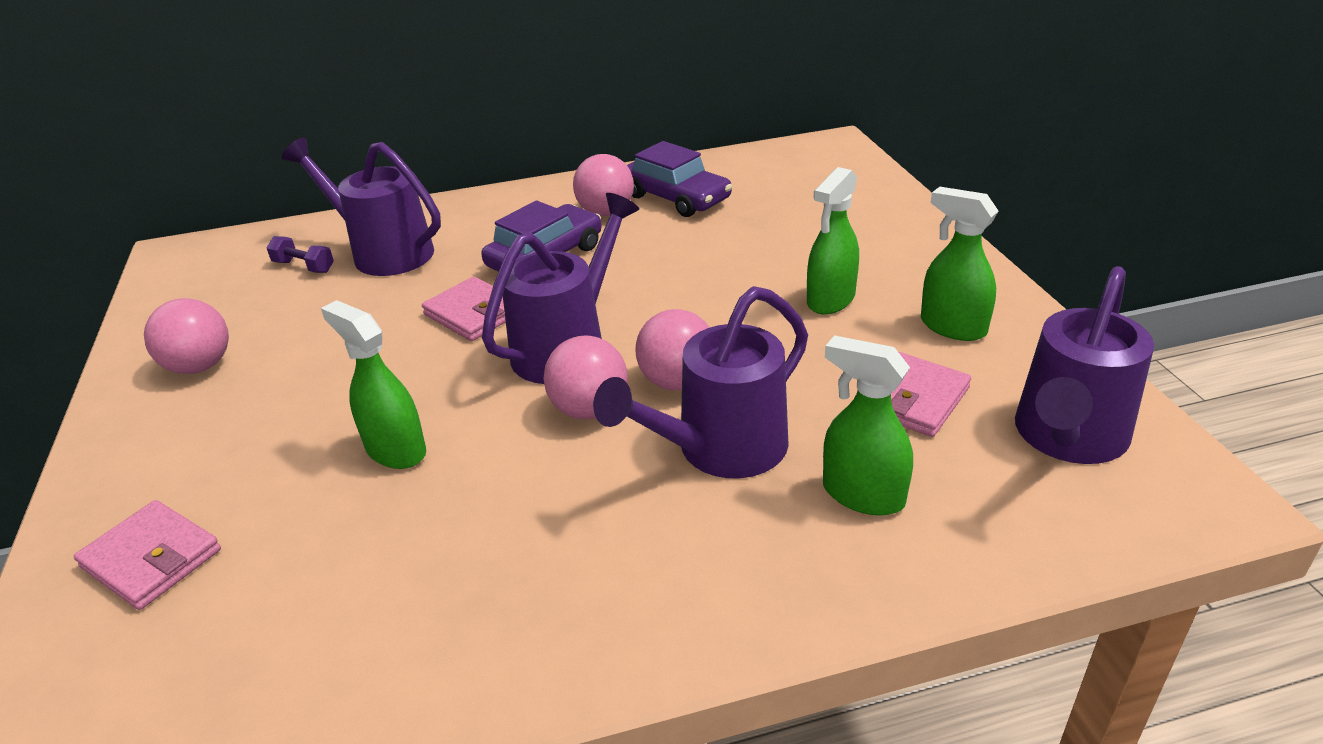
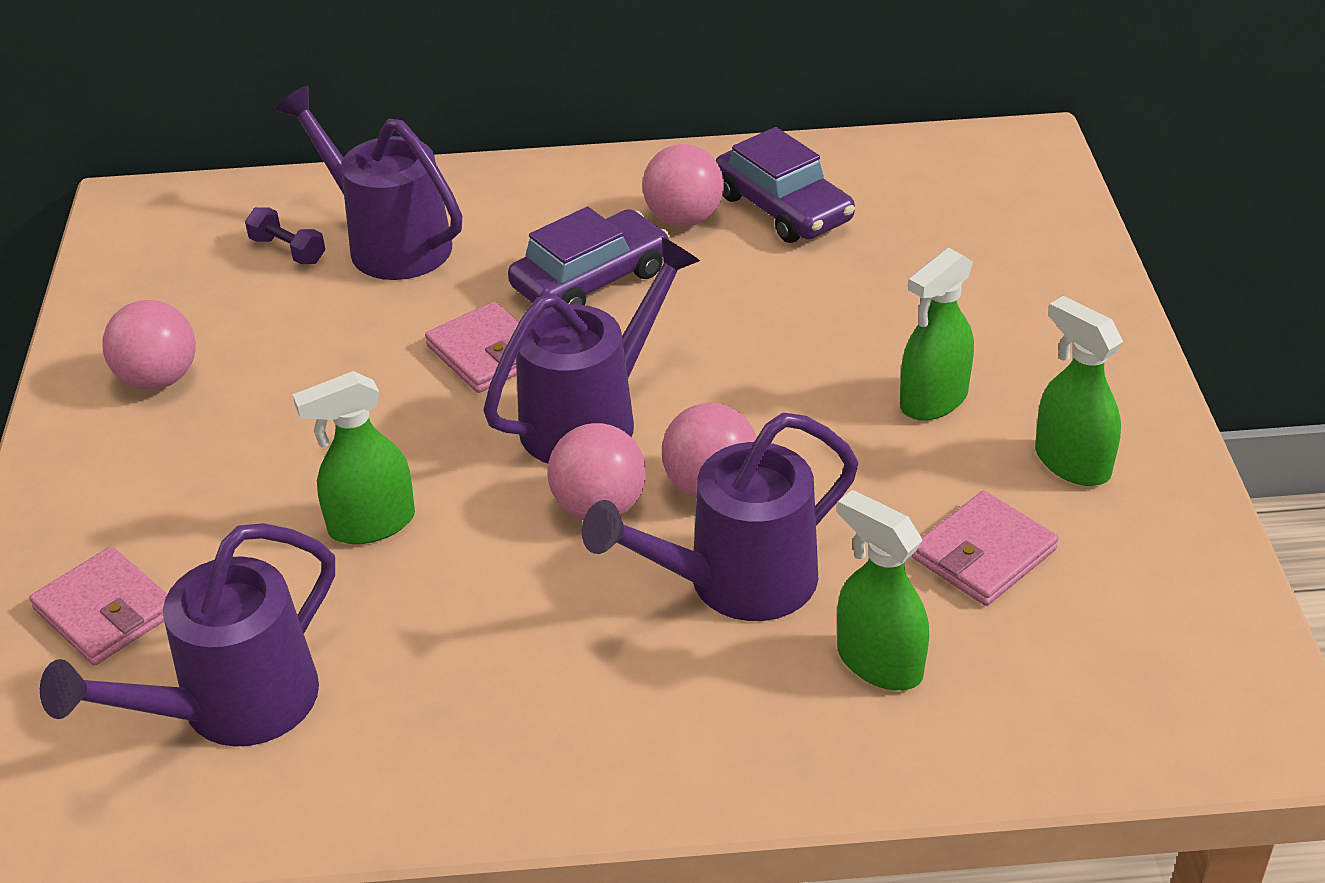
camera: 10 degrees right, 5 degrees up
green spray bottle [321,300,426,469] -> green spray bottle turned 75 degrees counterclockwise [292,371,415,544]
purple watering can [1015,266,1154,464] -> purple watering can moved to [40,523,335,746]

